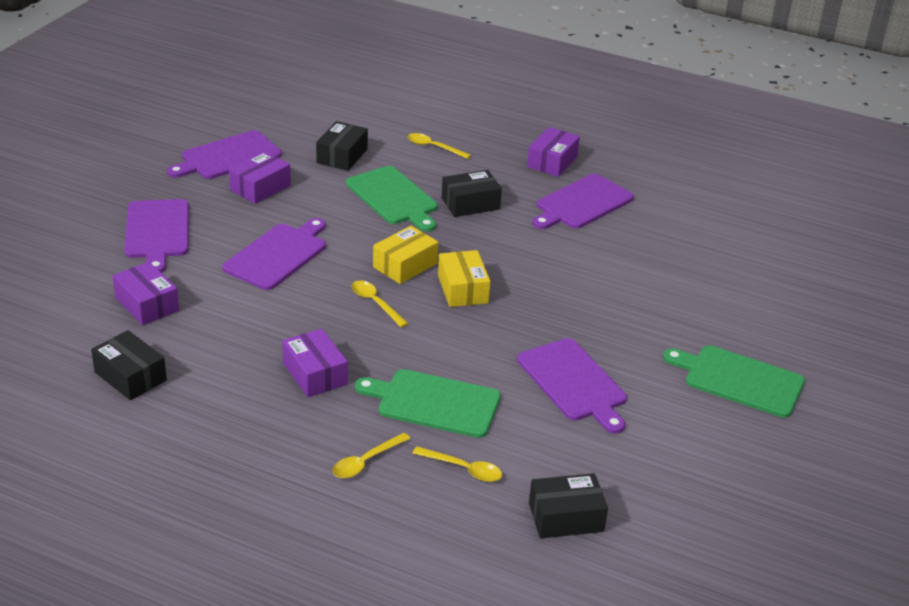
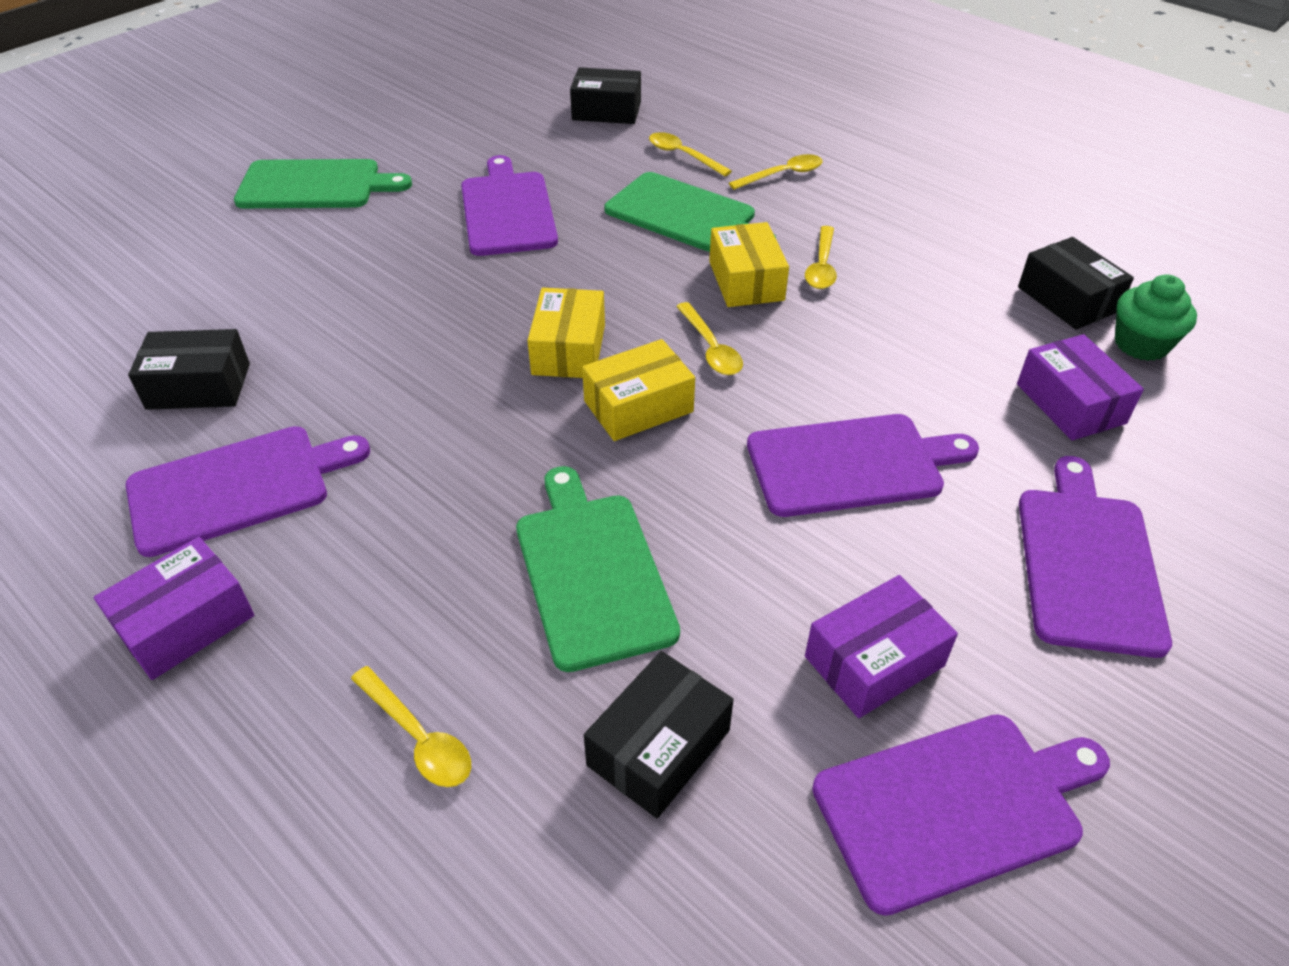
camera: 160 degrees left, 10 degrees up
purple cutting board [222,218,326,290] -> purple cutting board turned 150 degrees counterclockwise [747,414,979,517]
purple box [282,329,348,397] -> yellow spoon [805,226,837,289]
black box [442,170,502,217] -> black box moved to [128,329,250,410]
green cutting board [663,345,805,418] -> green cutting board turned 45 degrees counterclockwise [234,159,412,208]
none -> yellow box [709,222,789,307]
none -> green cupcake [1115,275,1197,361]

